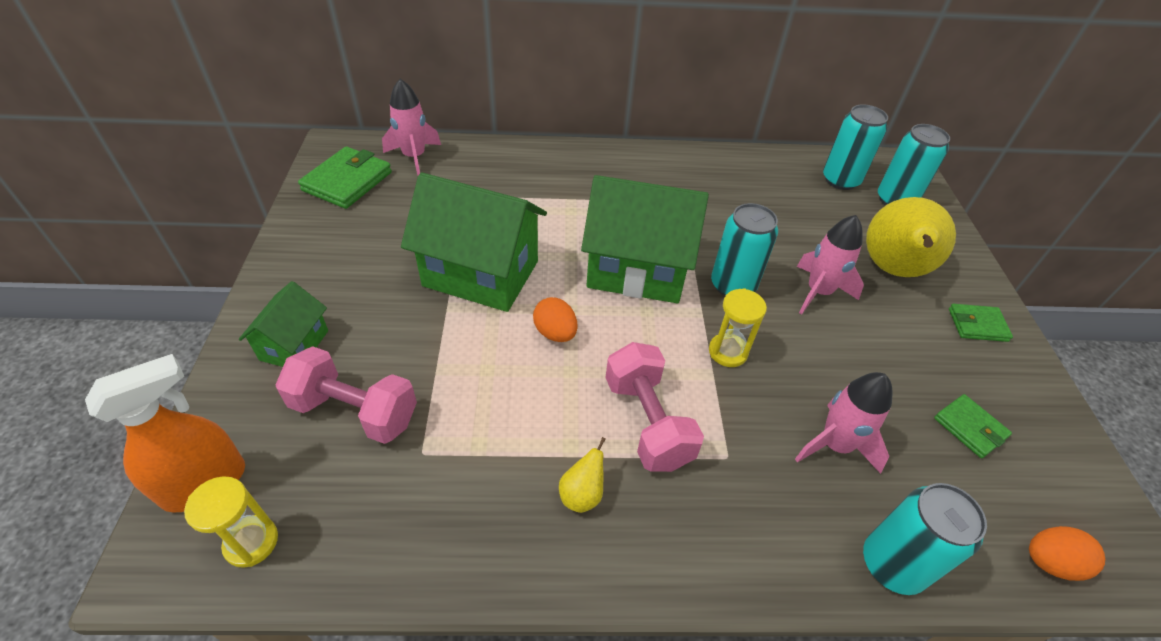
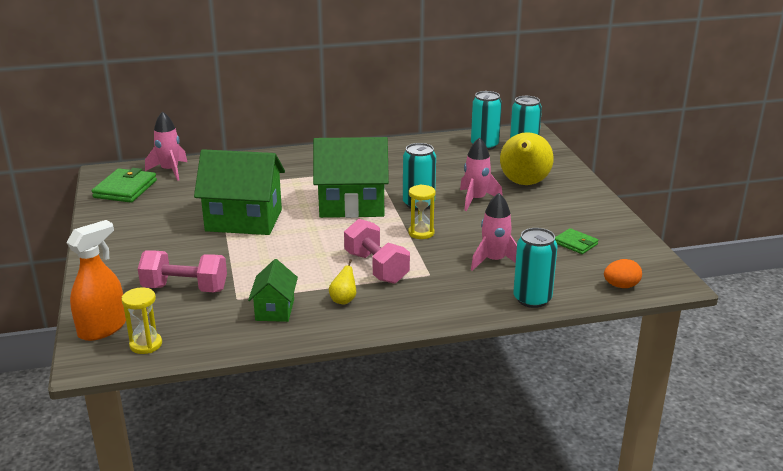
camera: 10 degrees left, 20 degrees down
green house [239,281,328,367] -> green house moved to [248,259,298,322]
orange egg [533,297,578,342] -> none
green wallet [949,304,1013,342] -> none

